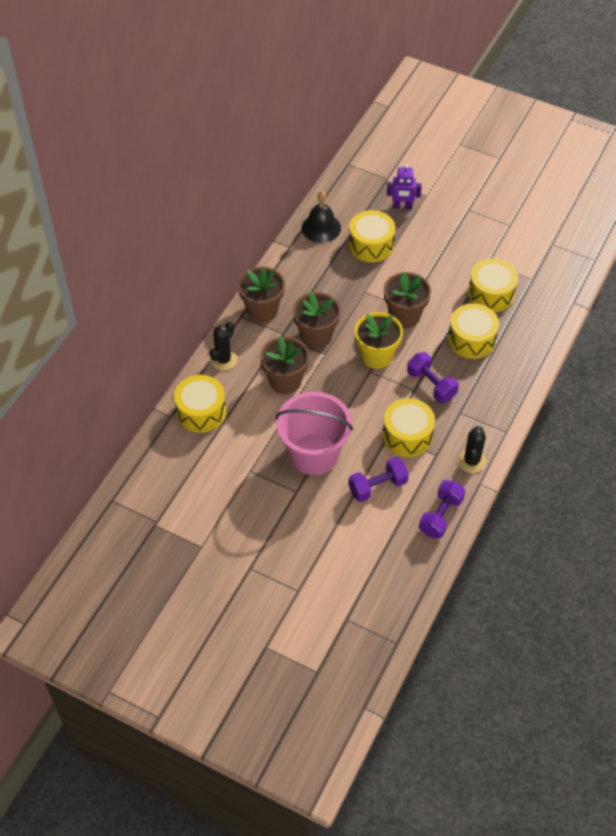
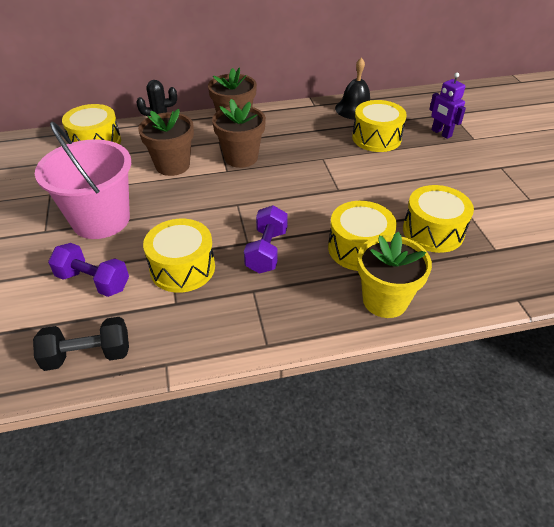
camera: 50 degrees right, 10 degrees down
yellow flower pot [355,312,403,369] -> yellow flower pot moved to [357,232,432,318]
brown flower pot [384,271,431,328] -> none
purple dumbbell [419,480,465,539] -> black dumbbell [33,317,129,371]
black cactus [458,426,486,473] -> none

